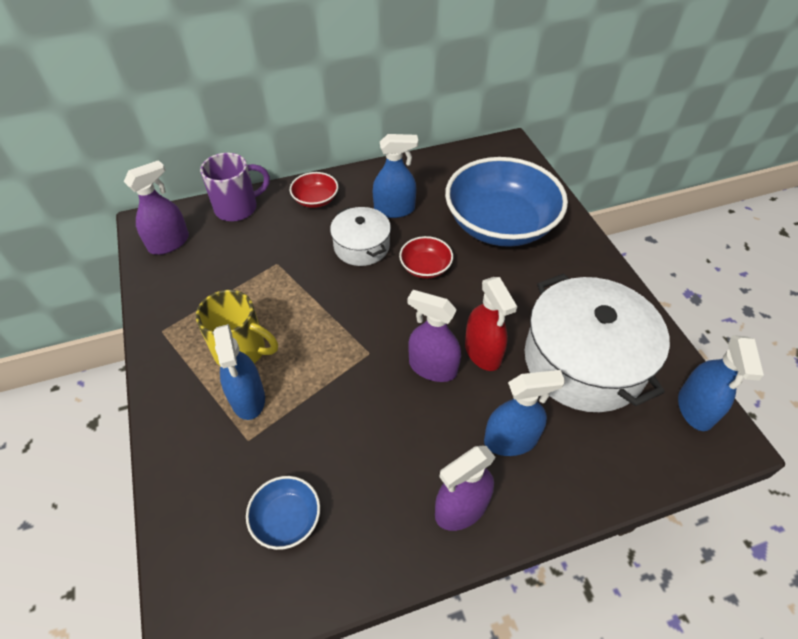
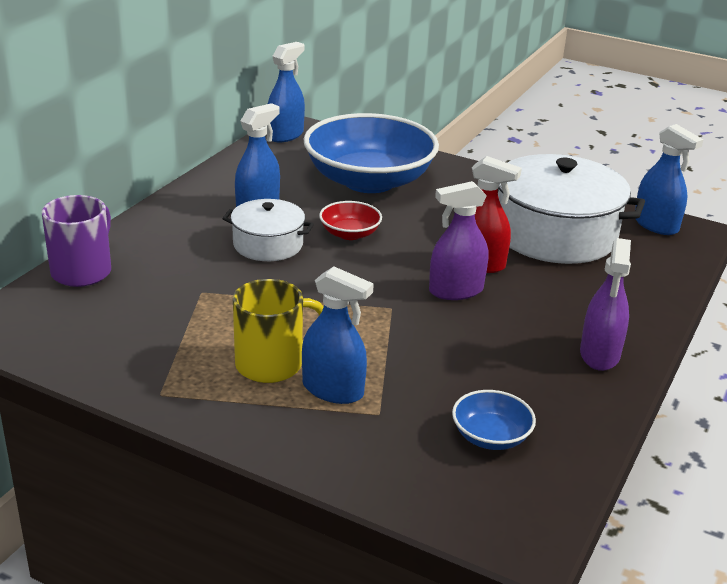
camera: 45 degrees left, 20 degrees down
purple spray bottle [124,160,189,255] -> none
red bowl [290,172,338,208] -> none
blue spray bottle [484,370,565,456] -> blue spray bottle moved to [268,42,305,142]

